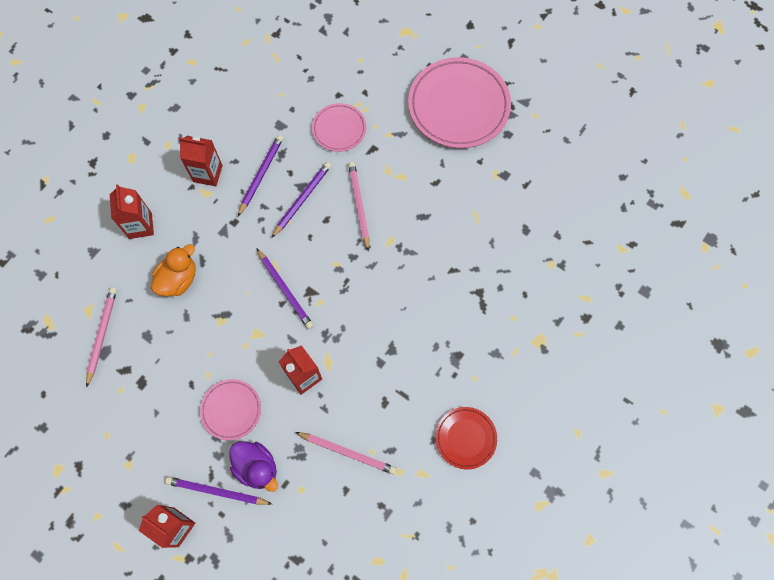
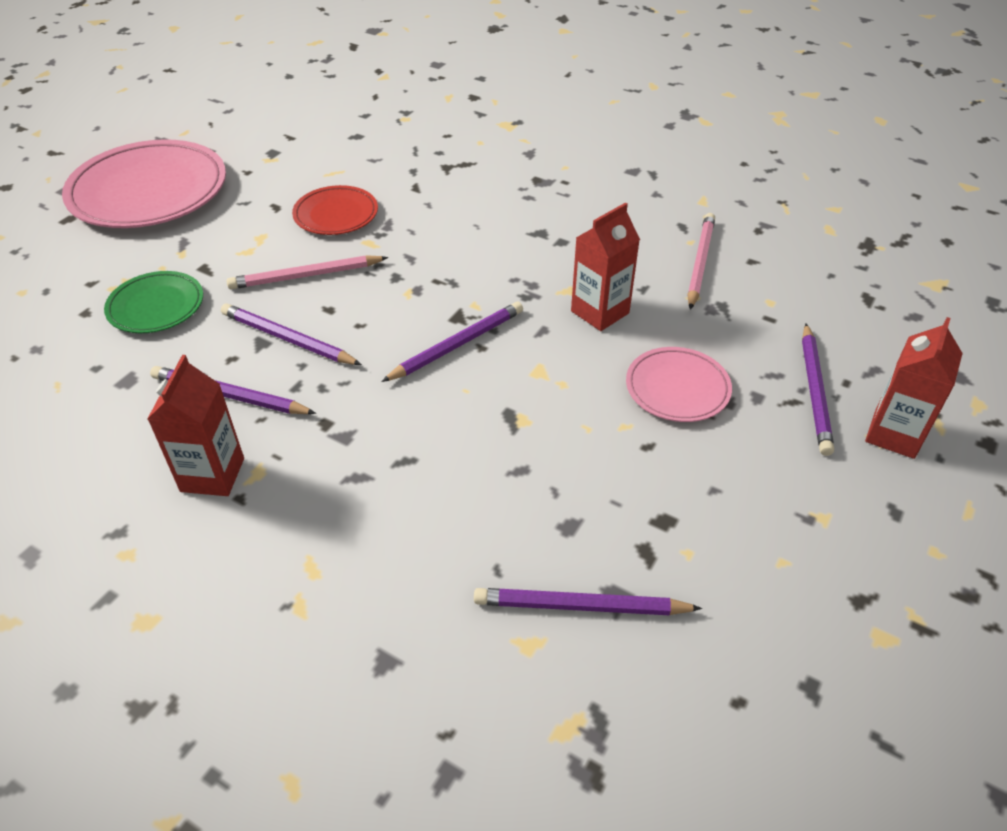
camera: 95 degrees left, 25 degrees down
pink pencil [86,287,117,388] -> purple pencil [474,588,702,616]
red carton [110,184,154,239] -> none
orange duck [151,244,196,297] -> none
purple duck [229,441,278,492] -> none
pink plate [312,103,366,152] -> green plate [104,271,203,333]
red plate [435,407,497,469] -> red plate moved to [292,185,378,235]

